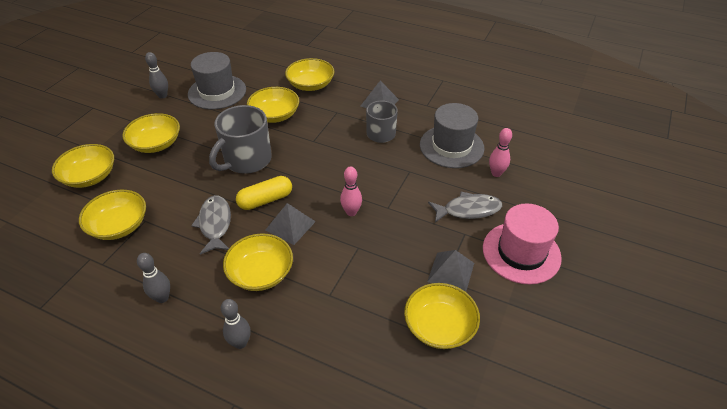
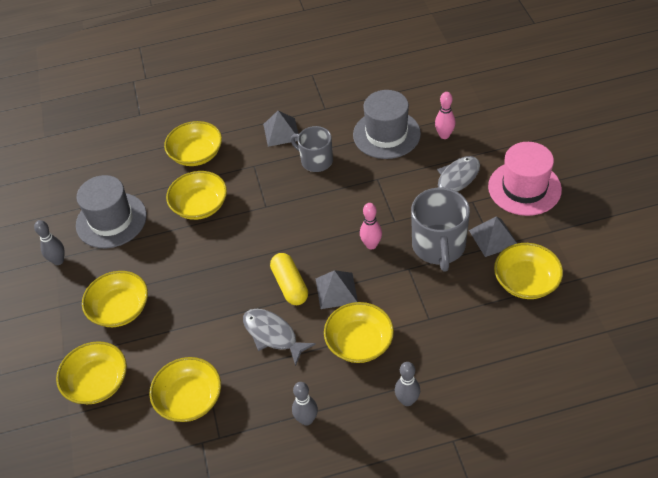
camera: 35 degrees left, 5 degrees up
grey mug [209,105,272,174] -> grey mug moved to [411,188,470,272]
yellow capsule [236,176,292,210] -> yellow capsule turned 45 degrees counterclockwise [270,253,308,305]

